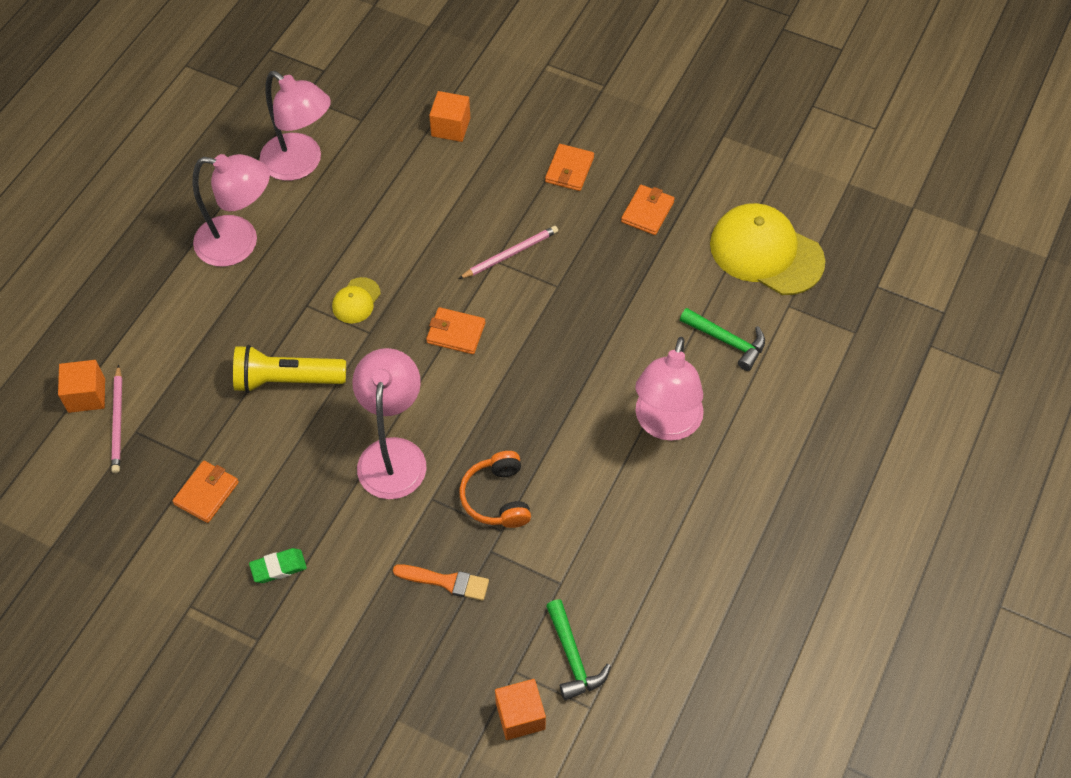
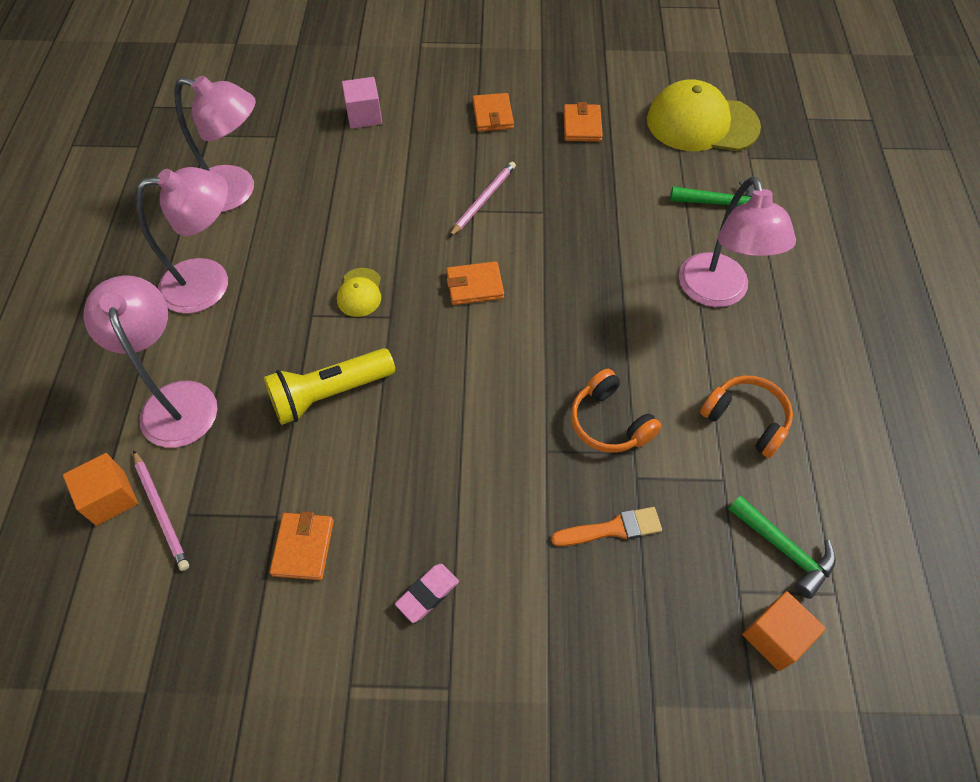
camera: 25 degrees left, 0 degrees up
green eraser [249,548,307,583] -> pink eraser [395,564,459,623]
pink lamp [352,348,426,499] -> pink lamp moved to [83,276,217,448]
orange cube [429,91,470,142] -> pink cube [342,77,382,129]
none -> orange headphones [700,375,793,458]

